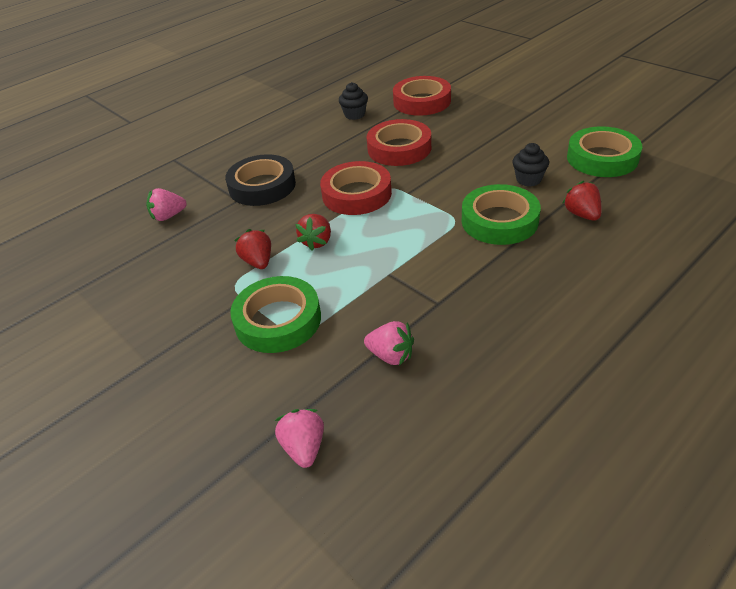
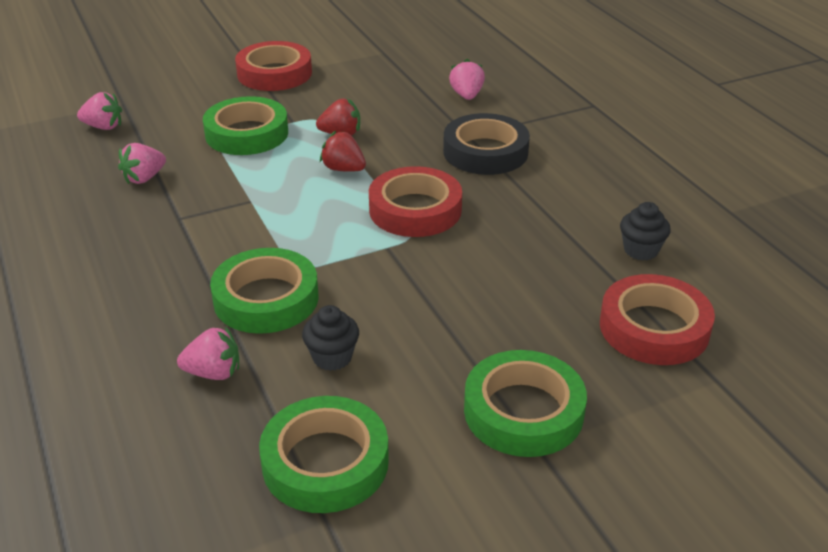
camera: 105 degrees right, 5 degrees down
red tape [367,119,431,166] -> red tape moved to [235,41,312,91]
red strawberry [563,181,602,221] -> pink strawberry [177,326,239,380]
none -> green tape [464,350,587,457]

